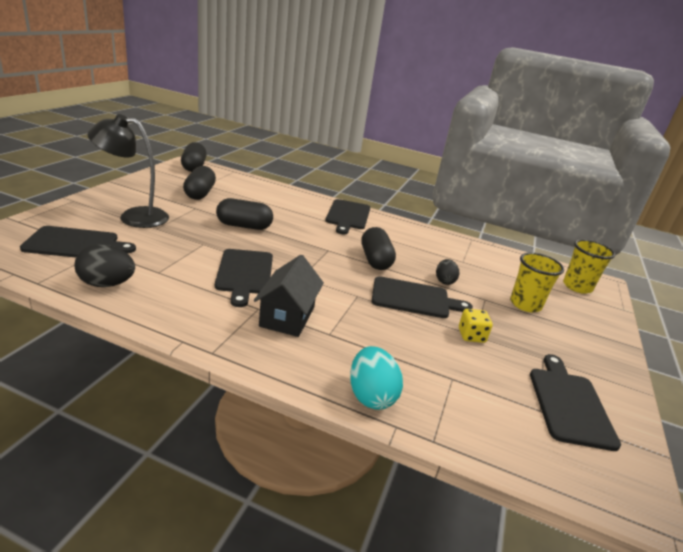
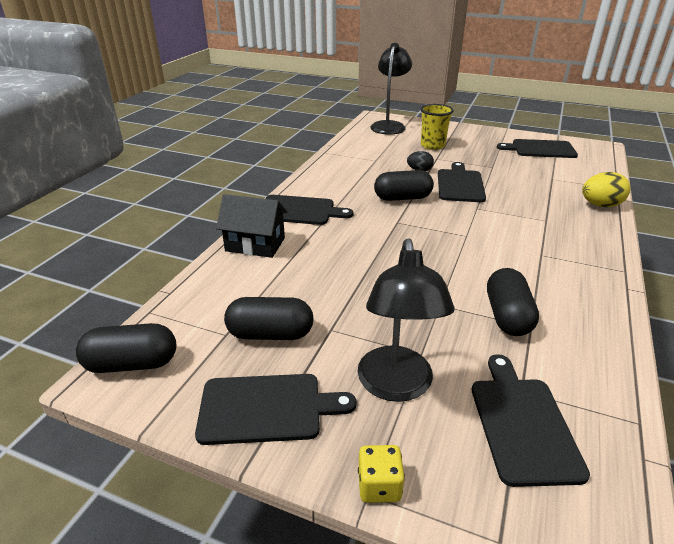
camera: 85 degrees left, 5 degrees up
black egg [74,244,135,287] -> none
black cutting board [215,249,273,307] -> black cutting board moved to [195,374,356,445]
black capsule [216,198,273,230] -> black capsule moved to [487,268,539,336]
black house [254,255,324,337] -> black house moved to [216,194,288,258]
turquoise egg [350,346,403,410] -> yellow egg [582,172,630,207]
yellow dice [459,309,493,343] -> yellow dice moved to [358,445,405,503]
yellow cup [563,239,615,294] -> black lamp [370,43,412,135]

